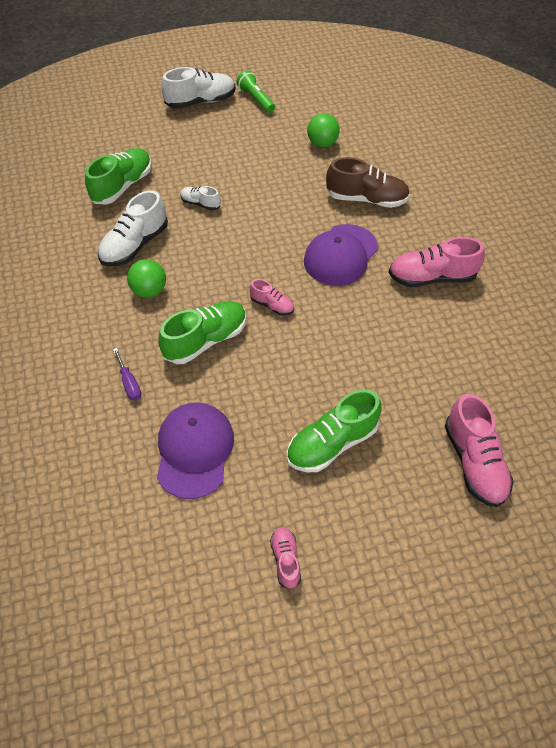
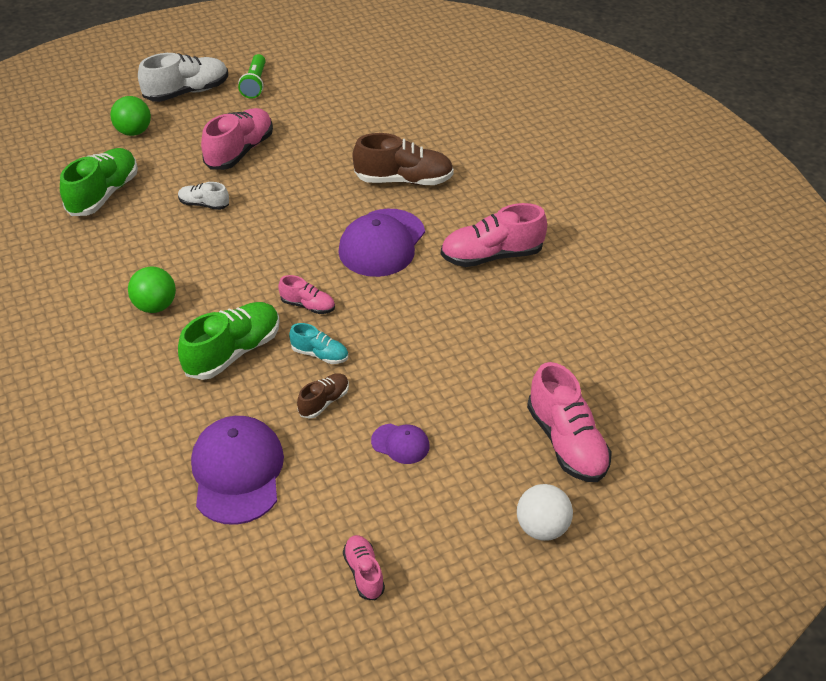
camera: 10 degrees left, 10 degrees down
white shoe [98,190,168,266] -> none
purple screwdriver [113,348,141,400] -> none
green flashlight [236,70,275,113] -> green flashlight turned 135 degrees counterclockwise [238,54,266,99]
green shoe [286,389,381,472] -> purple cap [371,423,430,464]
green ball [307,113,340,147] -> green ball moved to [110,96,151,136]
none -> pink shoe [201,108,273,170]
none -> turquoise shoe [289,323,348,364]
none -> brown shoe [297,373,349,419]
none -> white ball [517,484,573,541]

